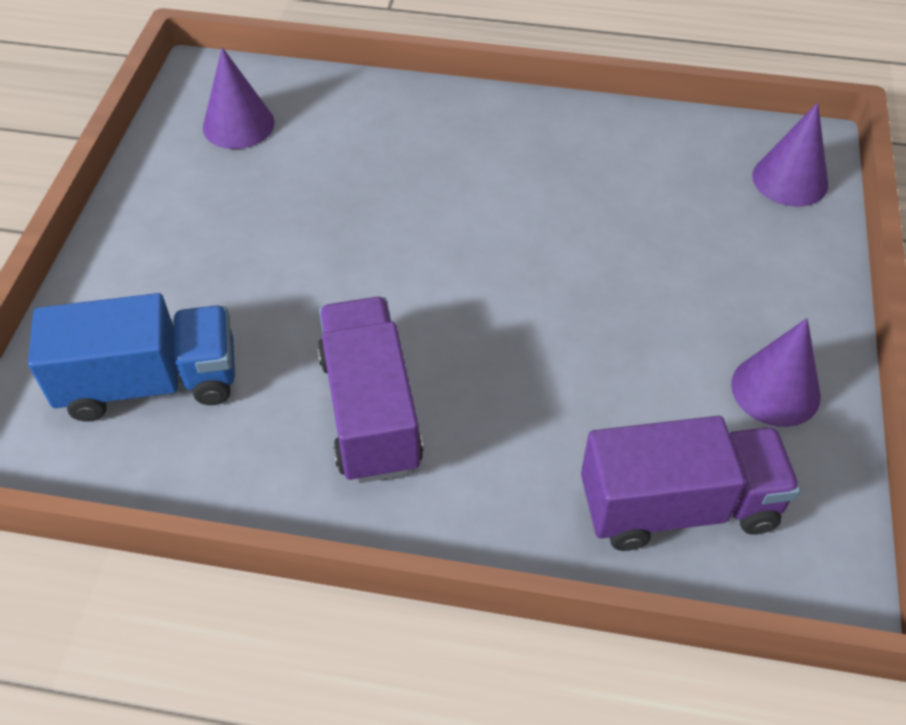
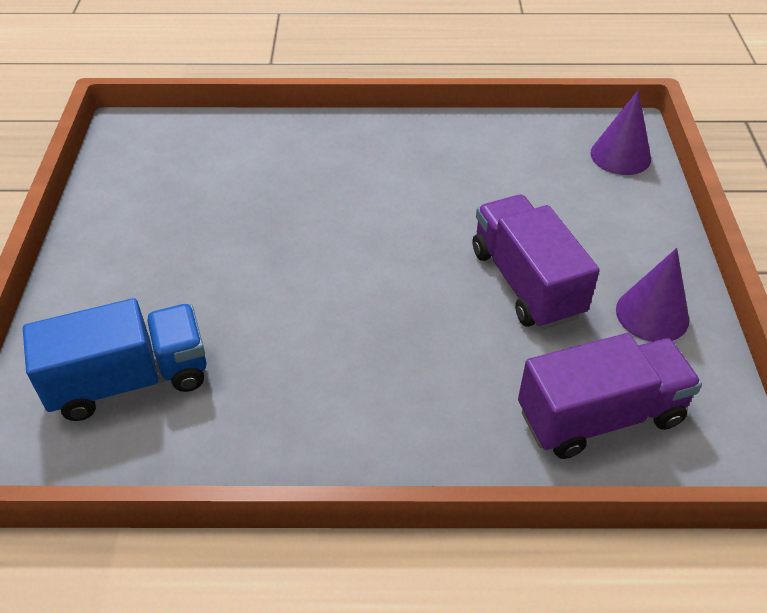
camera: 10 degrees left, 5 degrees down
purple cone [203,47,275,149] -> none
purple truck [317,297,423,483] -> purple truck moved to [473,195,600,330]

